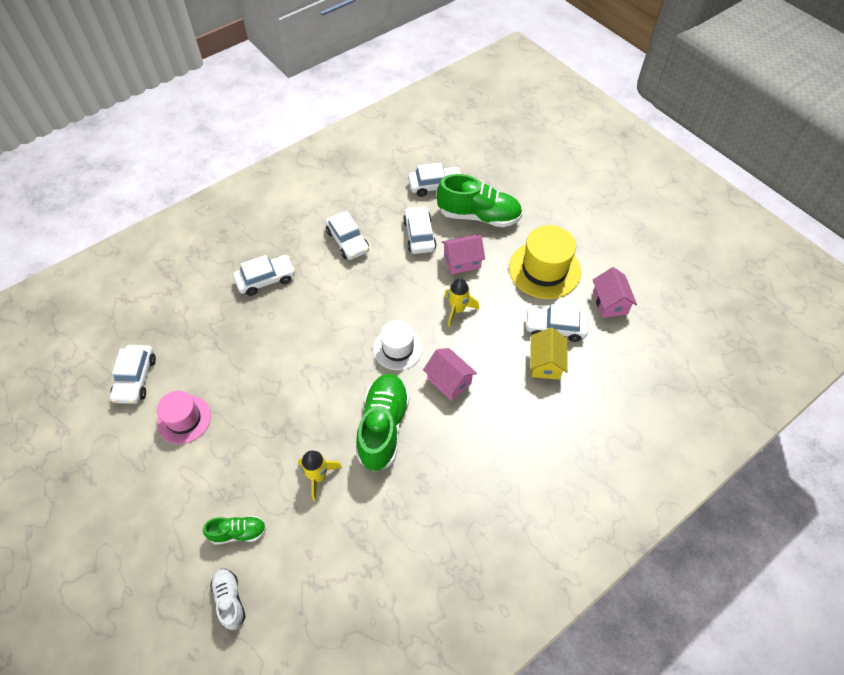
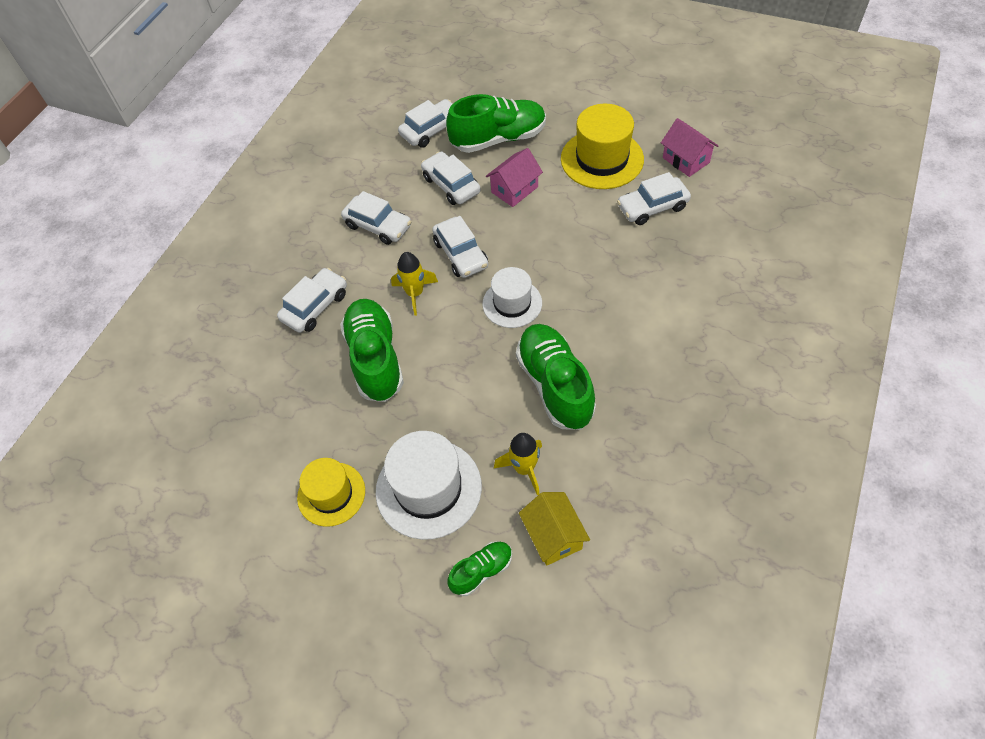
camera: 25 degrees left, 0 degrees up
white car [110,345,156,404] -> white car moved to [432,216,488,278]
pink hat [157,391,211,444] -> yellow hat [297,458,365,527]
white shoe [210,569,246,630] -> none
pink house [423,348,477,401] -> none
yellow rocket [445,278,479,327] -> yellow rocket moved to [391,252,438,316]
yellow house [530,327,568,380] -> yellow house moved to [519,492,590,565]
none -> green shoe [340,299,404,402]
none -> white hat [376,431,482,540]

